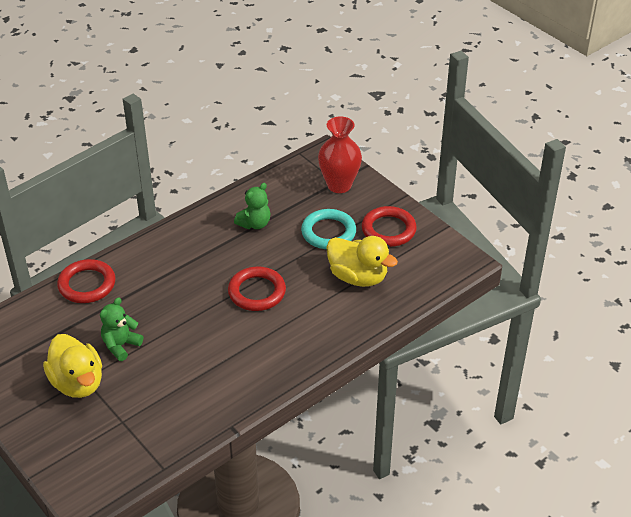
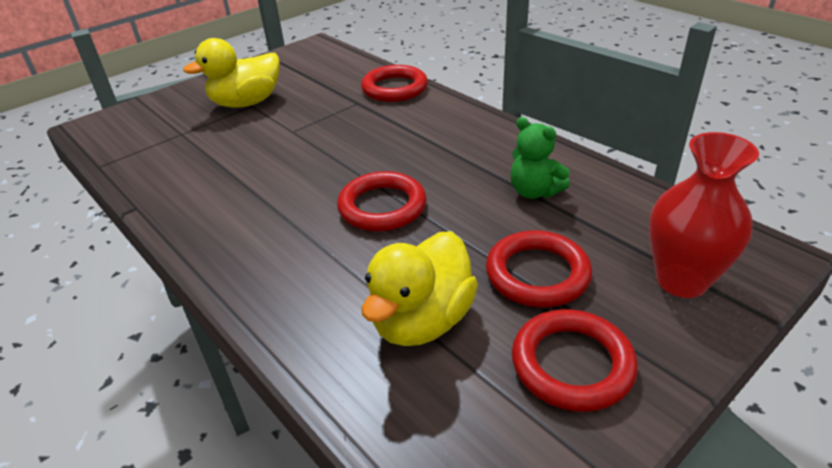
camera: 90 degrees right, 5 degrees down
green teddy bear [100,297,143,361] -> none
turquoise ring [301,209,356,249] -> red ring [486,230,592,307]

